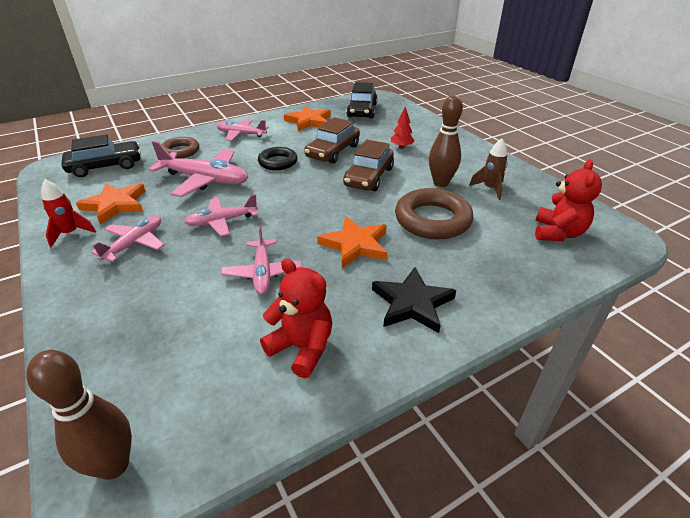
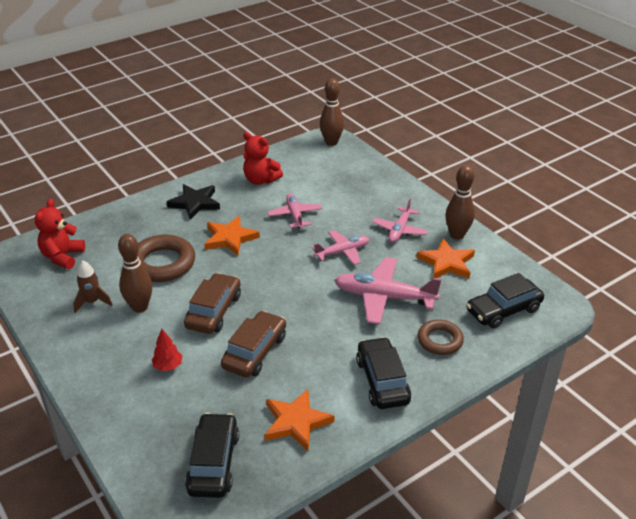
camera: 175 degrees right, 0 degrees up
red rocket [41,179,96,247] -> brown bowling pin [445,165,475,240]
pink plane [217,119,269,141] -> black car [356,337,411,409]
black ring [258,147,298,170] -> none

